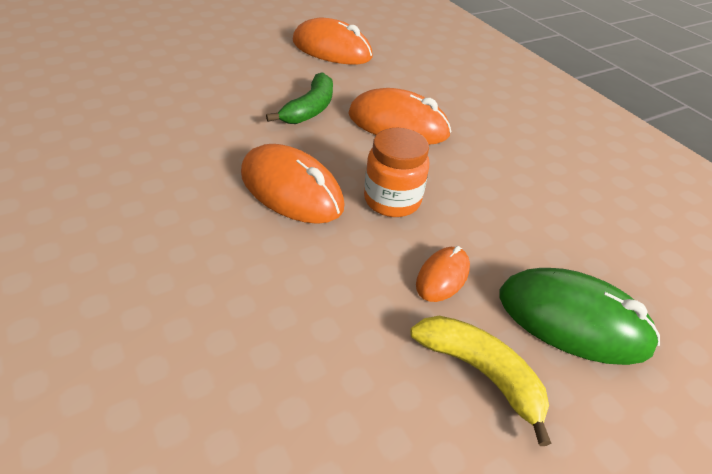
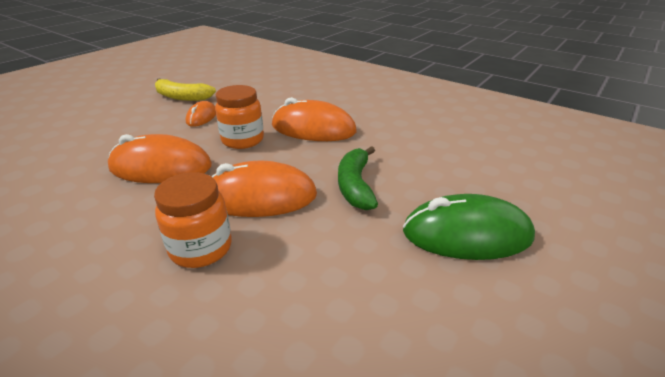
camera: 160 degrees right, 10 degrees down
orange mouse [293,18,373,65] -> orange mouse moved to [108,134,212,183]
green mouse [499,268,660,365] -> green mouse moved to [403,194,535,260]
none -> orange jar [154,172,232,268]

